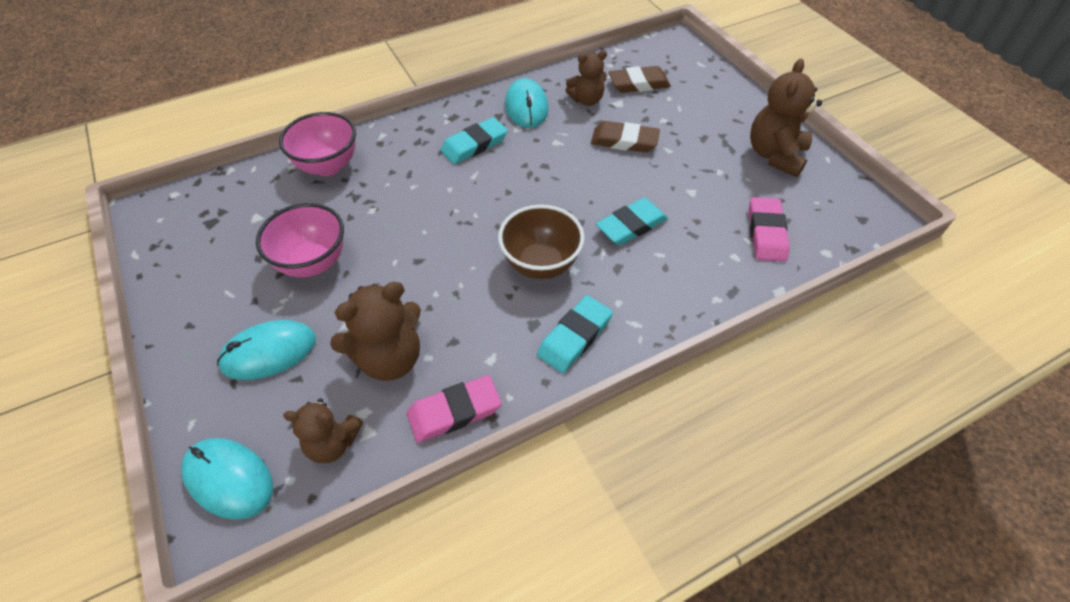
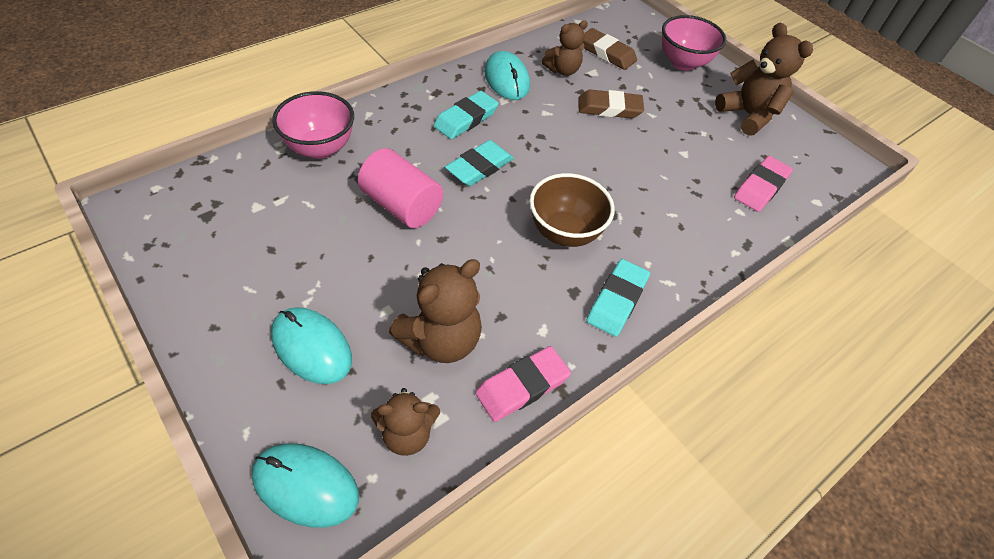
camera: 15 degrees left, 0 degrees up
turquoise mouse [217,320,316,380] -> turquoise mouse turned 75 degrees clockwise [271,307,352,384]
pink bowl [256,203,344,277] -> pink bowl moved to [662,15,726,71]
turquoise eraser [596,198,668,245] -> turquoise eraser moved to [445,140,514,186]
brown eraser [609,66,671,93] -> brown eraser turned 60 degrees clockwise [583,28,637,70]
pink eraser [749,197,790,262] -> pink eraser turned 45 degrees clockwise [734,156,793,212]
brown teddy bear [750,58,822,177] -> brown teddy bear turned 135 degrees clockwise [715,23,813,136]
none -> pink cylinder [358,148,443,228]

